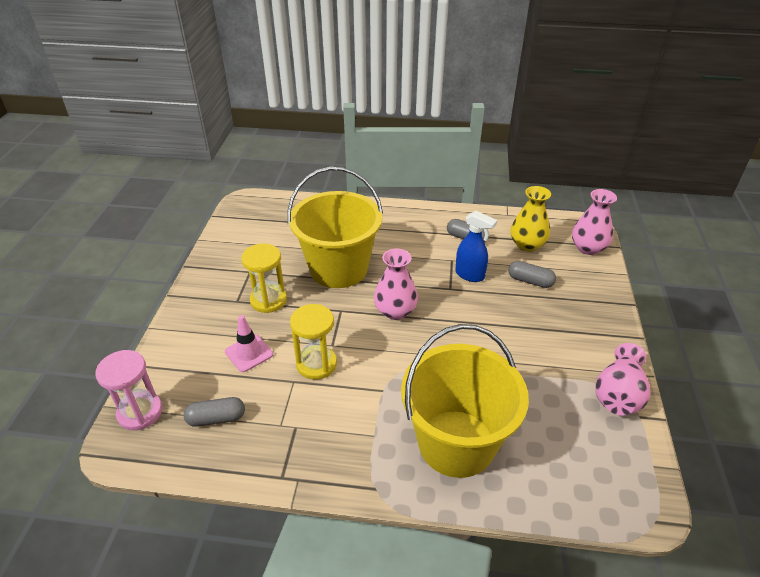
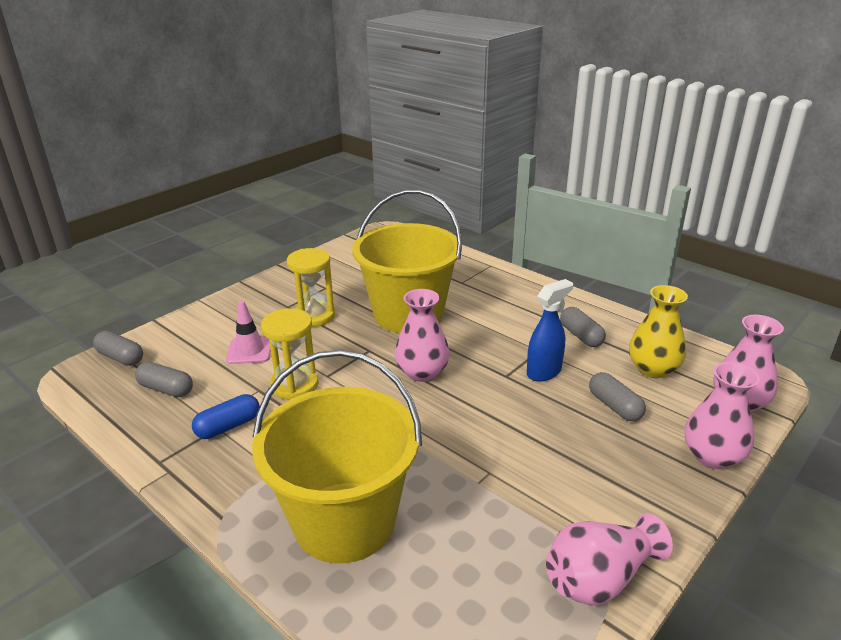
camera: 35 degrees right, 10 degrees down
pink hourglass [96,350,162,430] -> grey capsule [93,331,143,366]
blue spray bottle [455,211,497,282] -> blue spray bottle turned 105 degrees counterclockwise [527,279,573,382]
none -> blue capsule [192,394,260,439]
none -> pink vase [685,362,760,469]

